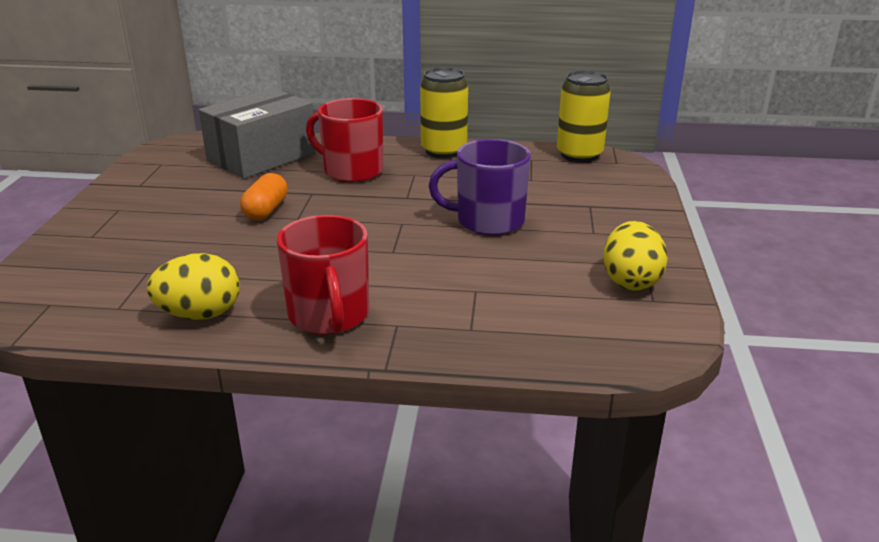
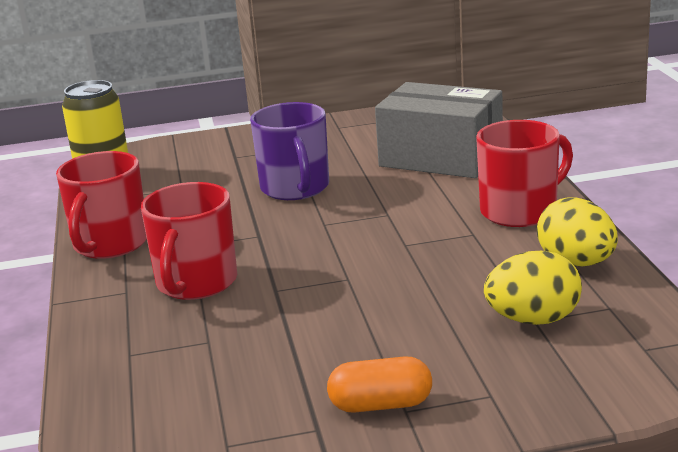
camera: 105 degrees left, 5 degrees down
grey box [199,88,316,179] -> grey box moved to [375,82,503,178]
orange capsule [240,173,288,220] -> orange capsule moved to [327,356,432,413]
yellow can [420,67,468,158] -> red mug [56,151,147,259]
yellow egg [603,221,668,291] -> yellow egg moved to [484,251,582,325]

